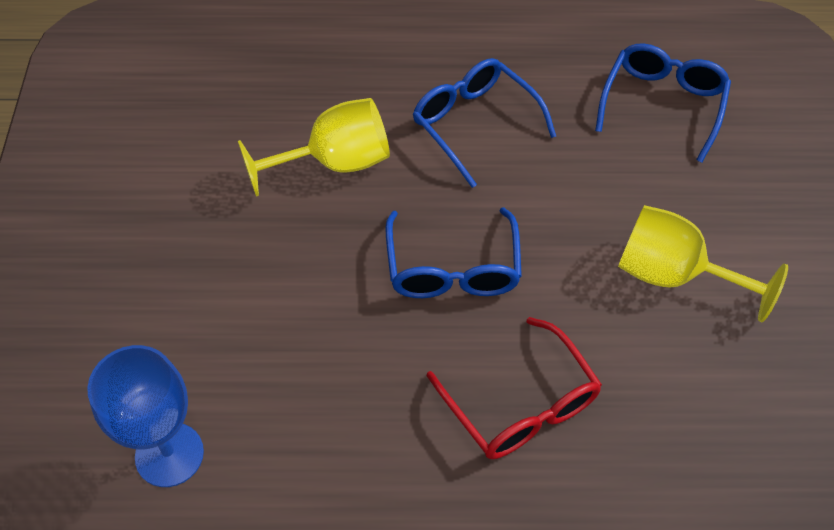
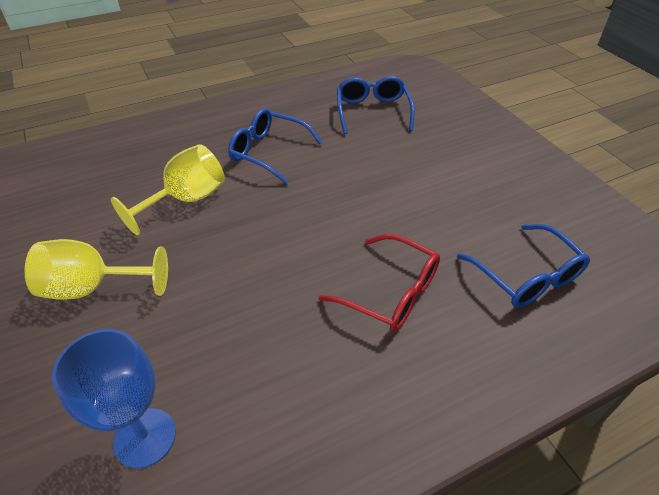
camera: 25 degrees left, 10 degrees down
blue glasses [385,207,522,298] -> blue glasses moved to [457,224,590,308]
yellow goblet [618,205,788,322] -> yellow goblet moved to [24,239,168,300]

